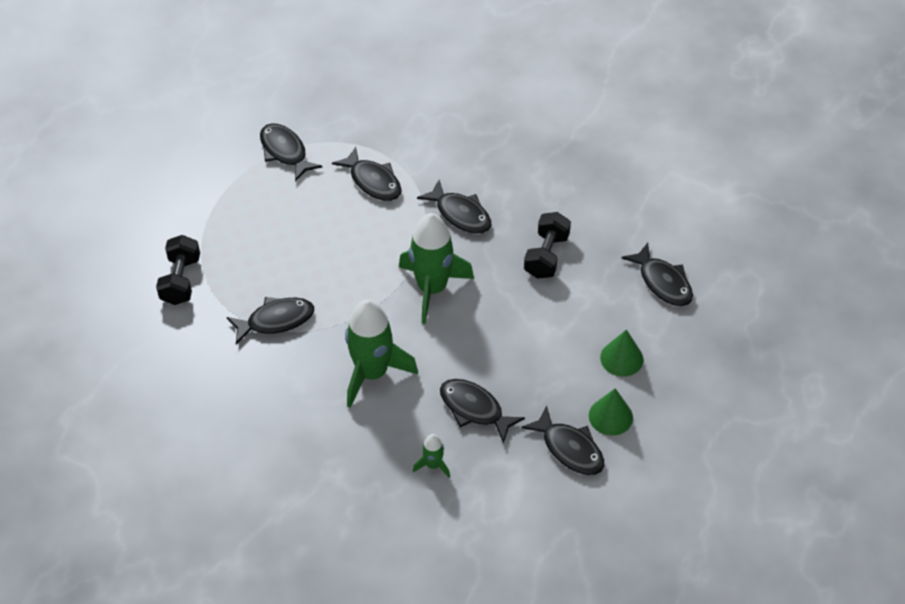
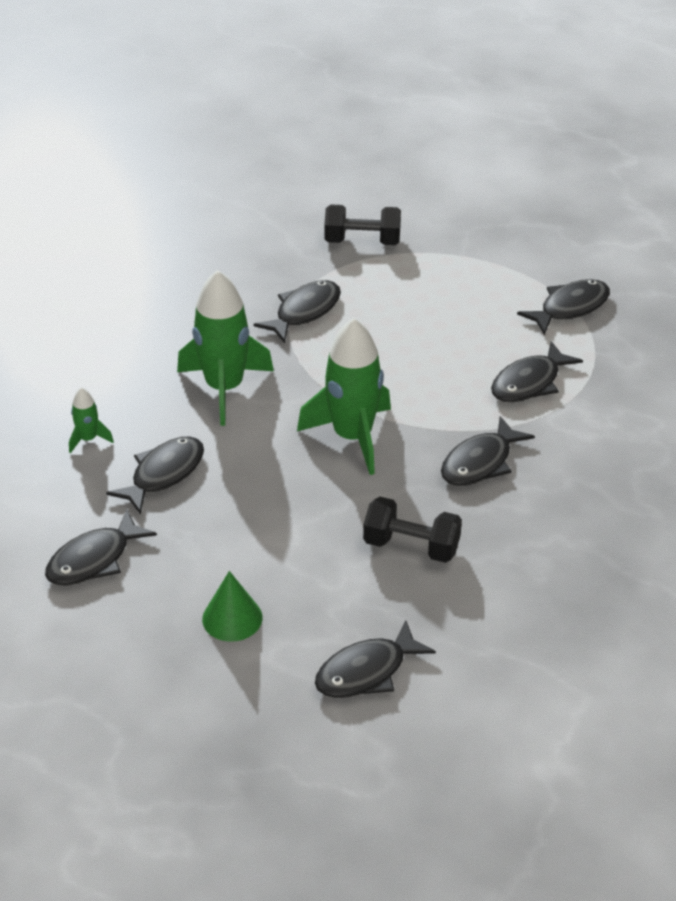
camera: 90 degrees right, 10 degrees down
black fish [227,297,314,345] -> black fish turned 120 degrees counterclockwise [254,280,341,343]
green cone [589,388,633,436] -> none

